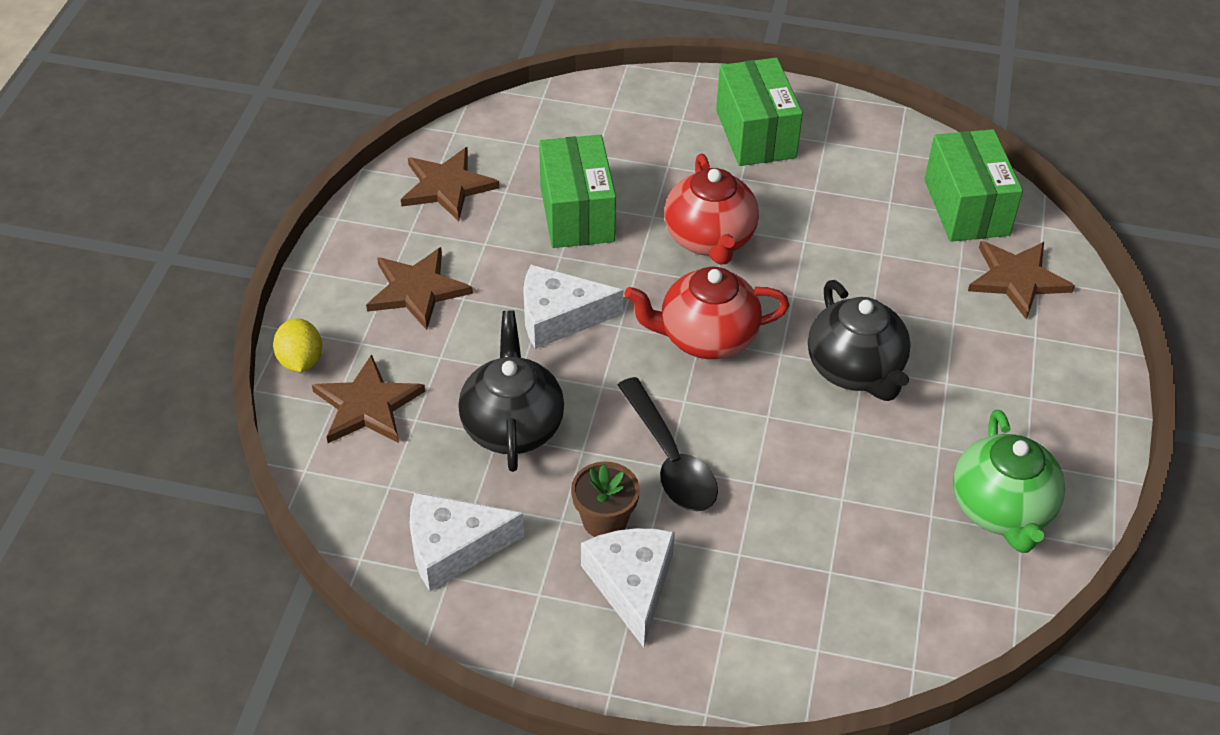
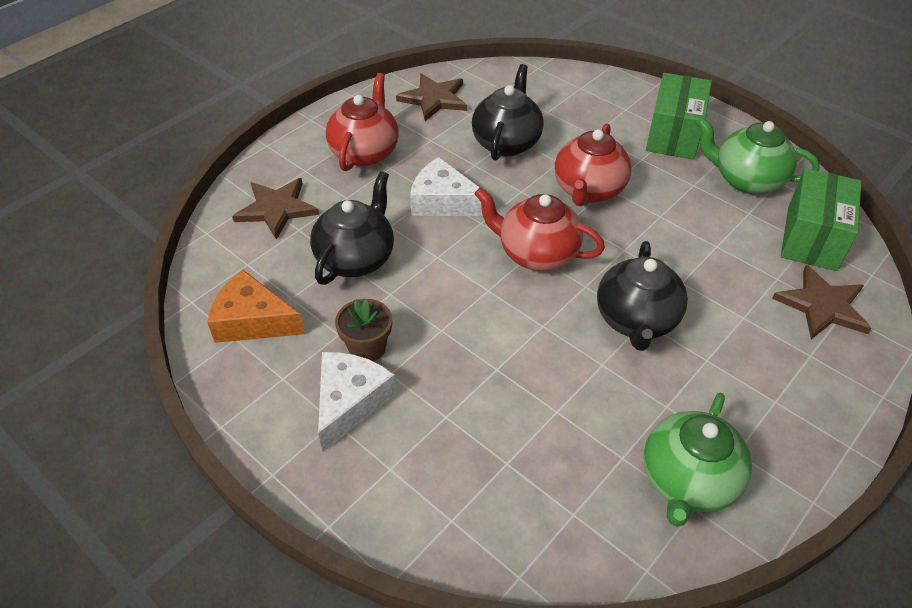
camera: 30 degrees right, 0 degrees up
yellow lemon [273,318,322,372] -> none
brown star [366,247,473,330] -> red teapot [326,73,399,171]
white cheese [409,493,524,591] -> orange cheese [207,270,305,343]
green box [539,135,616,248] -> black teapot [472,64,544,161]
black spoon [618,377,718,511] -> none
none -> green teapot [696,117,820,194]

